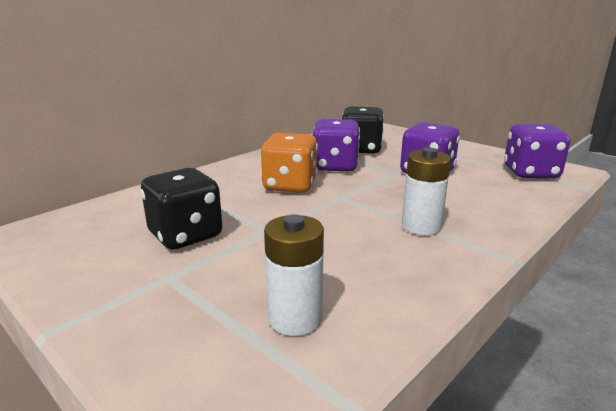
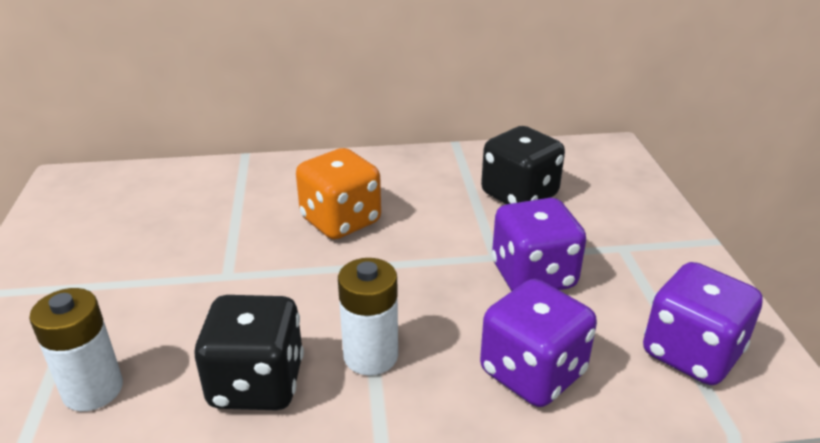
camera: 40 degrees right, 10 degrees up
black dice [140,168,222,249] -> black dice moved to [195,295,304,410]
purple dice [313,119,360,172] -> purple dice moved to [480,279,597,407]

